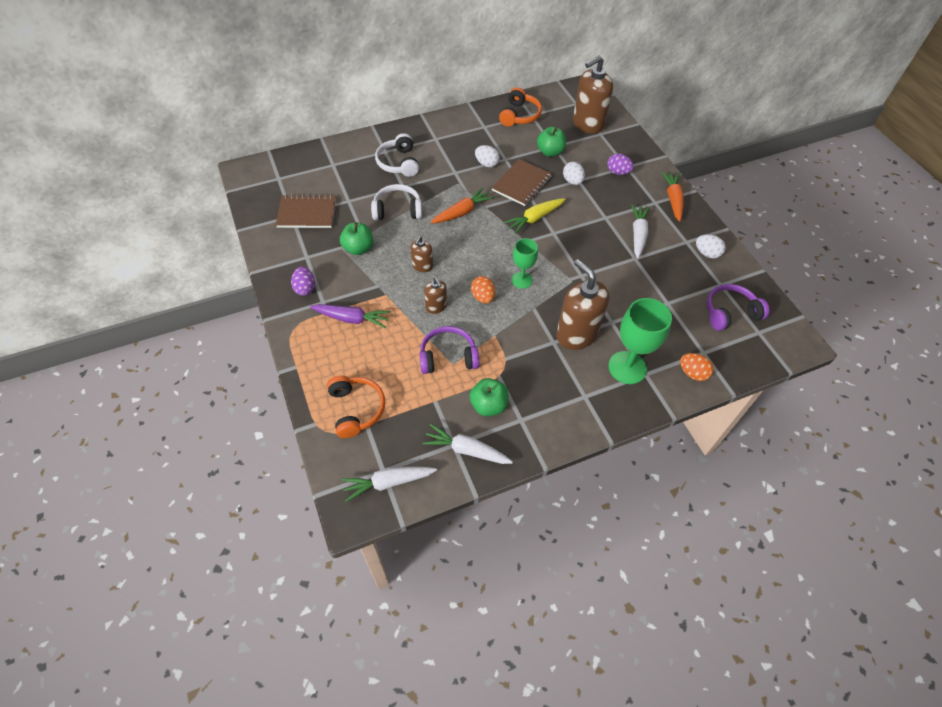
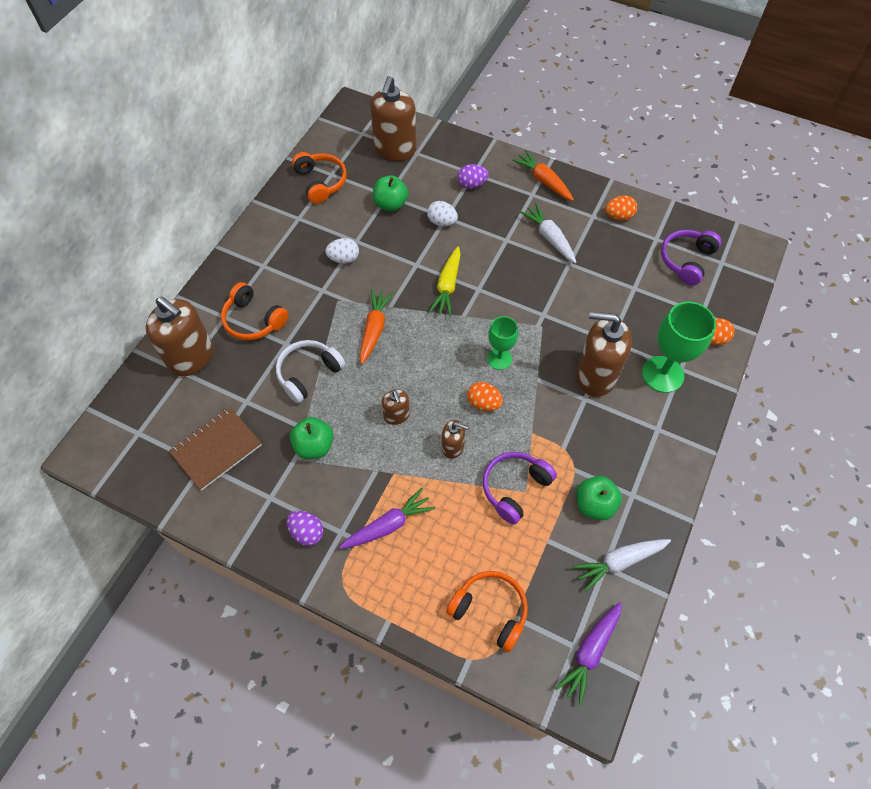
camera: 40 degrees left, 5 degrees up
white carrot [341,467,437,502] -> purple carrot [555,602,622,706]
white headphones [375,133,419,177] -> orange headphones [221,282,289,340]
brown notebook [492,159,552,206] -> none
white egg [696,234,726,258] -> orange egg [605,195,637,220]
none -> brown soap dispenser [145,297,213,376]

